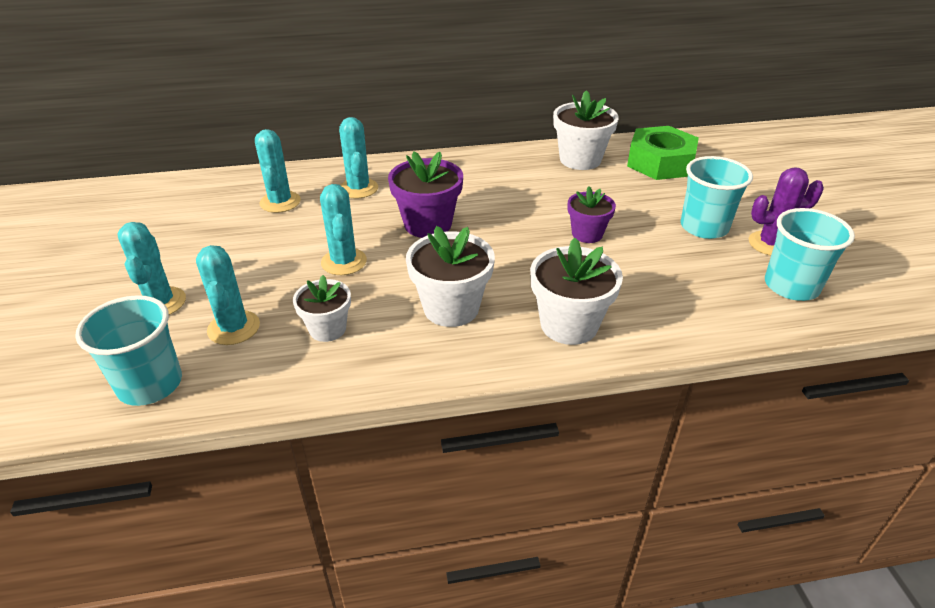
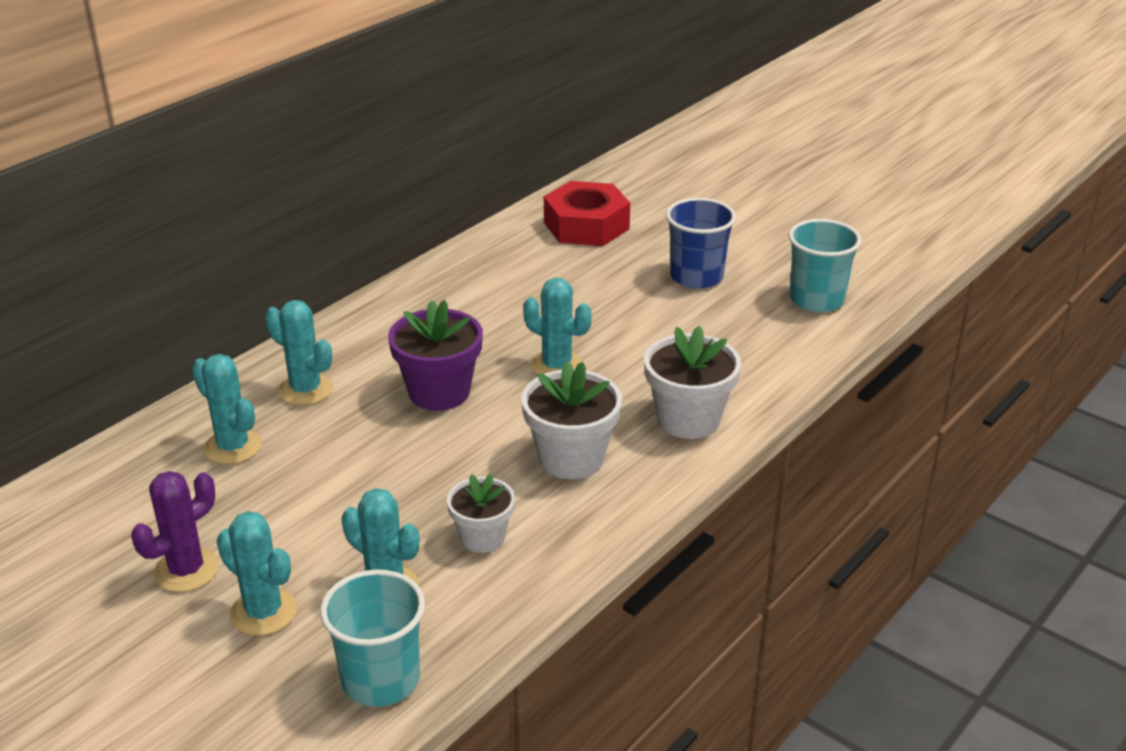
camera: 40 degrees left, 5 degrees down
turquoise cactus [320,184,367,275] -> turquoise cactus moved to [523,278,592,376]
white flower pot [553,90,619,170] -> none
purple flower pot [568,186,616,243] -> none
green nut [627,126,699,180] -> red nut [544,181,630,246]
turquoise cup [681,156,753,239] -> blue cup [666,198,736,289]
purple cactus [749,167,824,256] -> purple cactus moved to [131,471,219,592]

